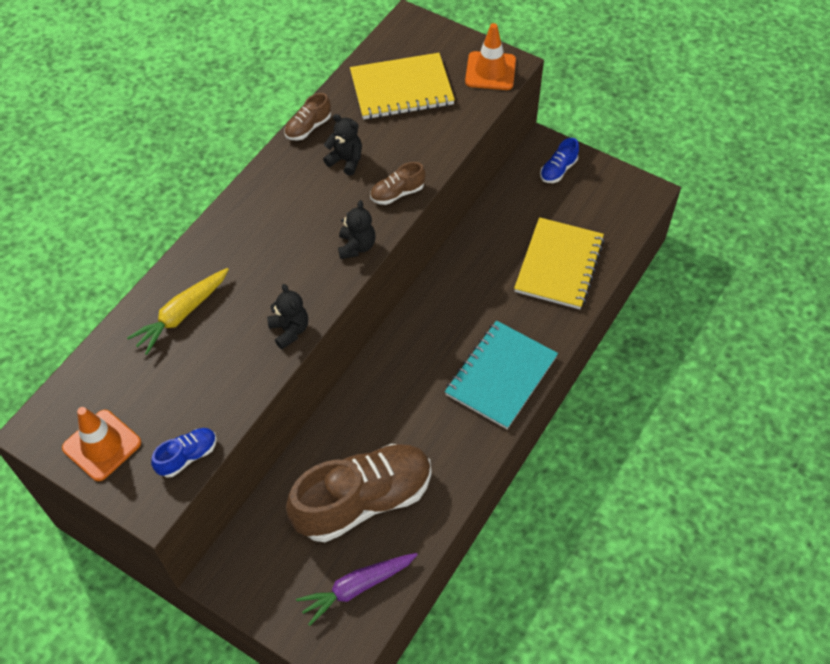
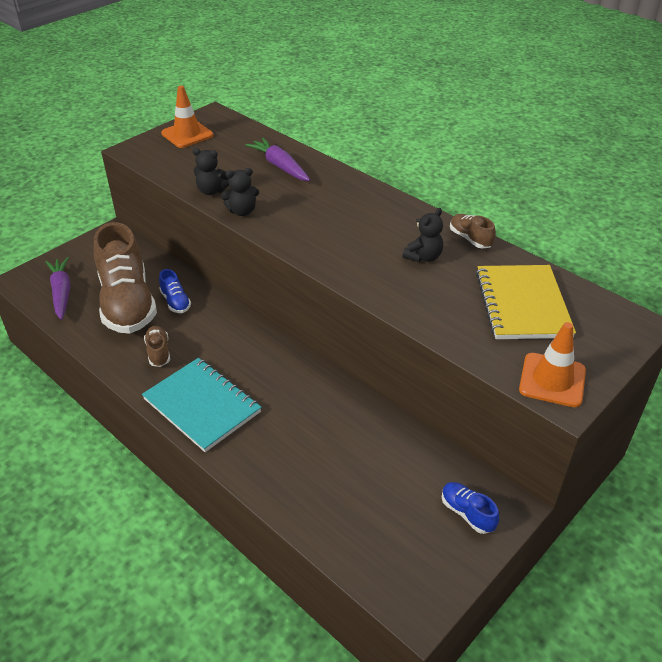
camera: 100 degrees right, 15 degrees down
yellow carrot [127,268,229,355] -> purple carrot [245,138,310,181]
blue shoe [151,428,217,477] -> blue shoe moved to [159,269,191,313]
black teddy bear [338,200,376,259] -> black teddy bear moved to [193,148,229,195]
brown shoe [370,162,426,205] -> brown shoe moved to [144,326,170,367]
yellow notebook [514,217,604,309] -> none

